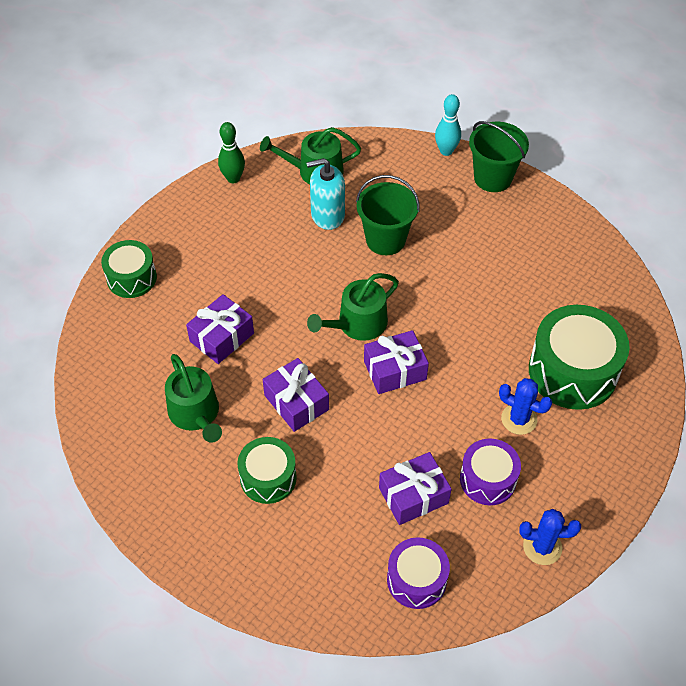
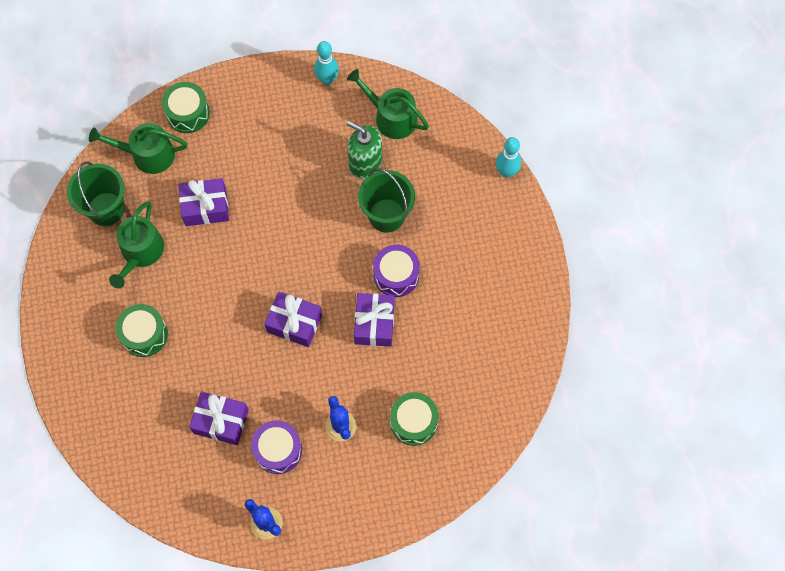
camera: 40 degrees right, 15 degrees up
green bowling pin [218,122,245,183] -> turquoise bowling pin [314,41,339,85]
purple gift [263,358,329,432] -> purple gift moved to [354,293,395,347]
turquoise soap dispenser [306,158,345,230] -> green soap dispenser [347,121,382,179]
green watering can [307,273,399,341] -> green watering can moved to [89,123,188,174]
purple drum [387,537,450,609] -> purple drum moved to [373,245,420,297]
green bucket [469,121,529,192] -> green bucket moved to [67,162,125,226]
green drum [529,305,630,410] -> green drum [390,392,438,446], size x0.60

